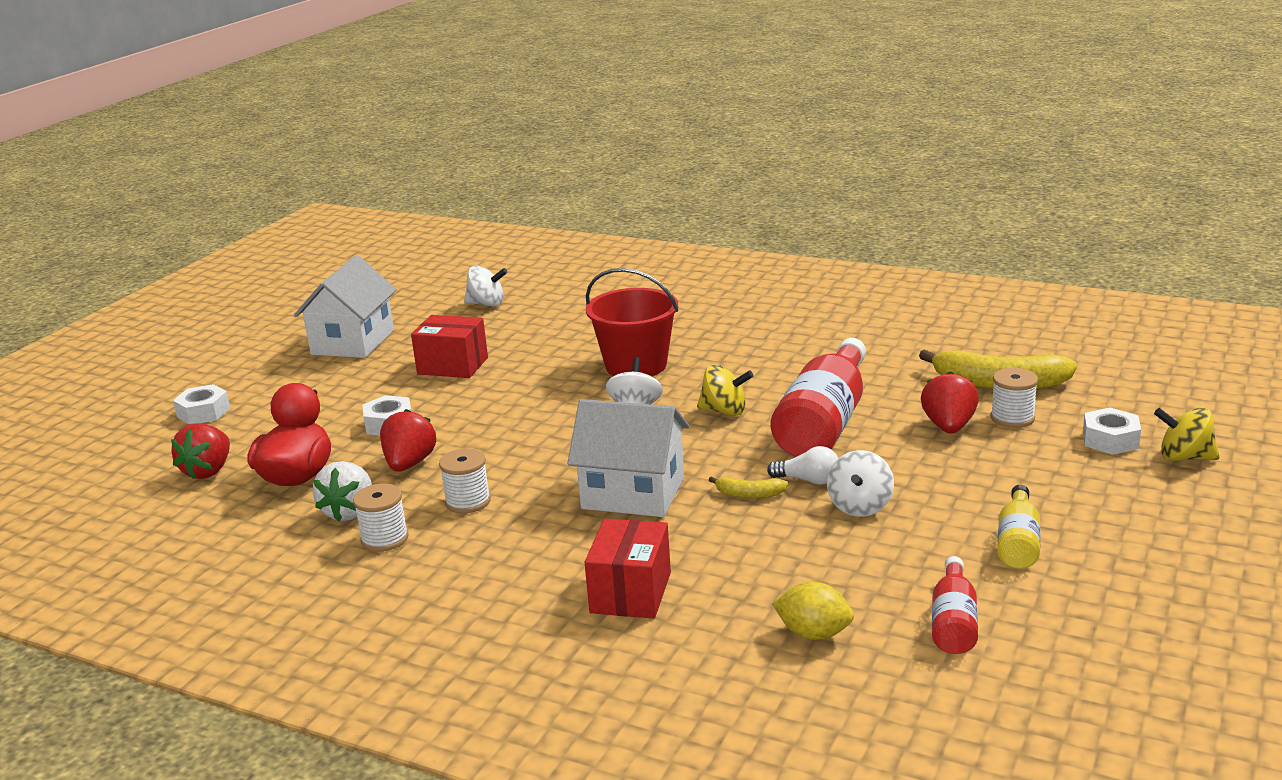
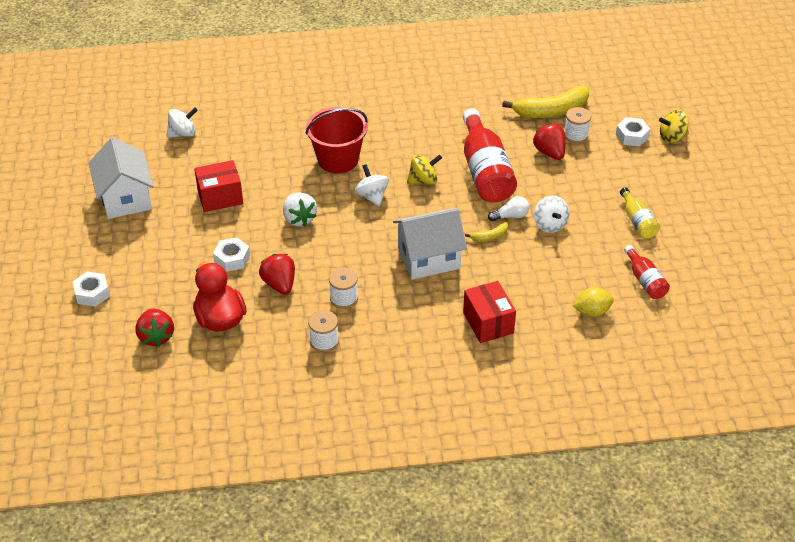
camera: 35 degrees left, 20 degrees up
white strawberry [313,461,372,521] -> white strawberry moved to [283,192,317,227]

